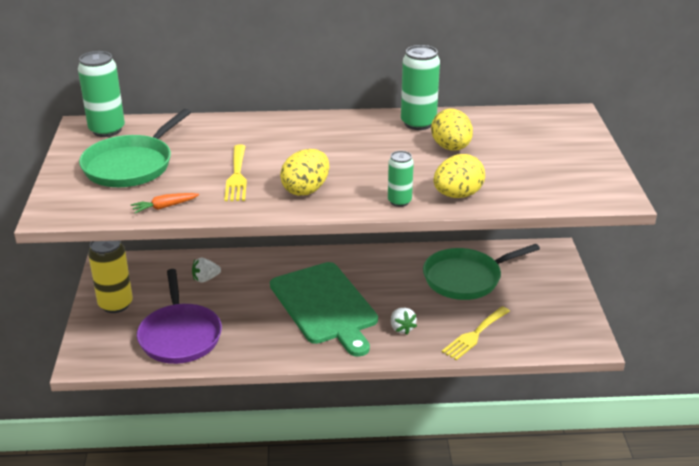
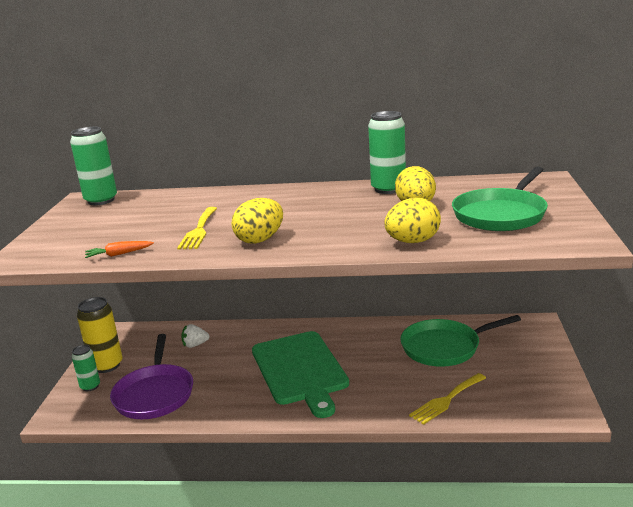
camera: 10 degrees right, 10 degrees down
green pan [79,109,191,187] -> green pan moved to [452,166,548,231]
green can [388,151,414,207] -> green can moved to [72,345,100,391]
white strawberry [391,308,417,335] -> none

